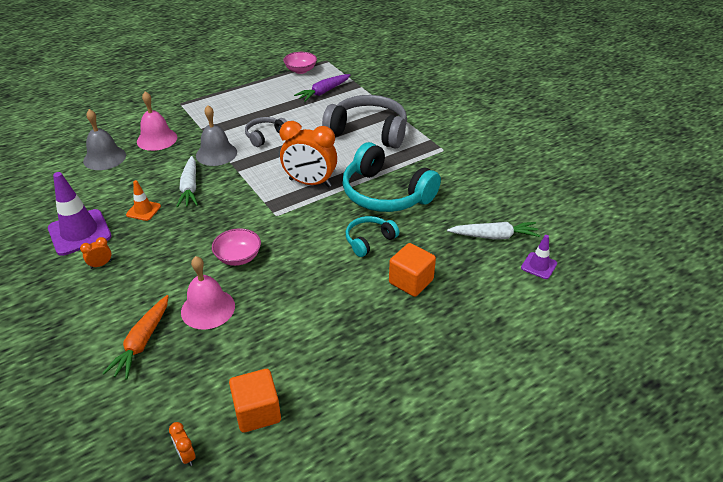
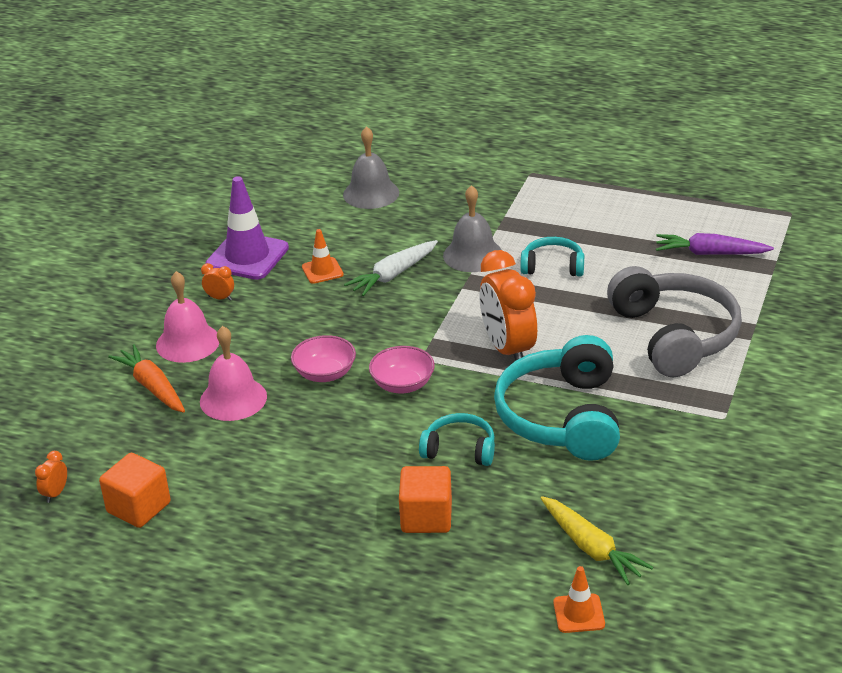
camera: 55 degrees right, 5 degrees down
orange carrot [102,295,168,380] -> orange carrot turned 75 degrees clockwise [108,344,185,413]
pink bell [137,91,177,151] -> pink bell moved to [156,271,220,363]
grey headphones [245,117,287,147] -> turquoise headphones [520,237,584,277]
pink bowl [283,52,317,74] -> pink bowl moved to [369,346,435,394]
white carrot [447,222,541,239] -> yellow carrot [541,496,653,585]
purple traffic cone [521,235,557,279] -> orange traffic cone [553,566,605,633]

